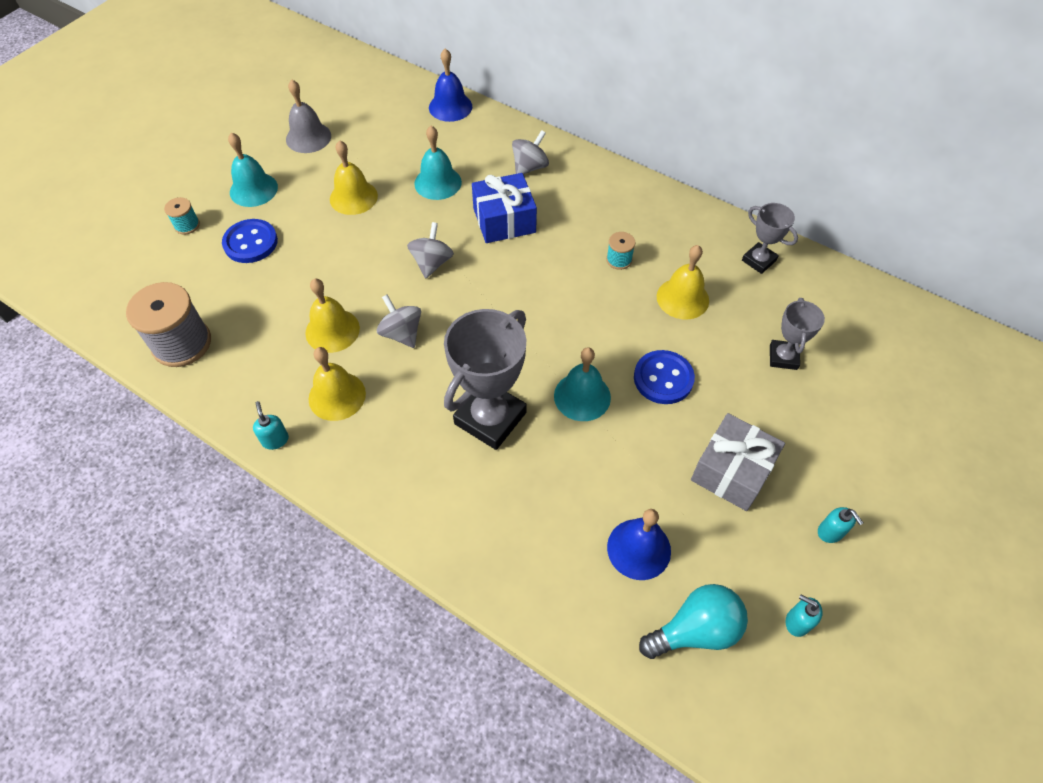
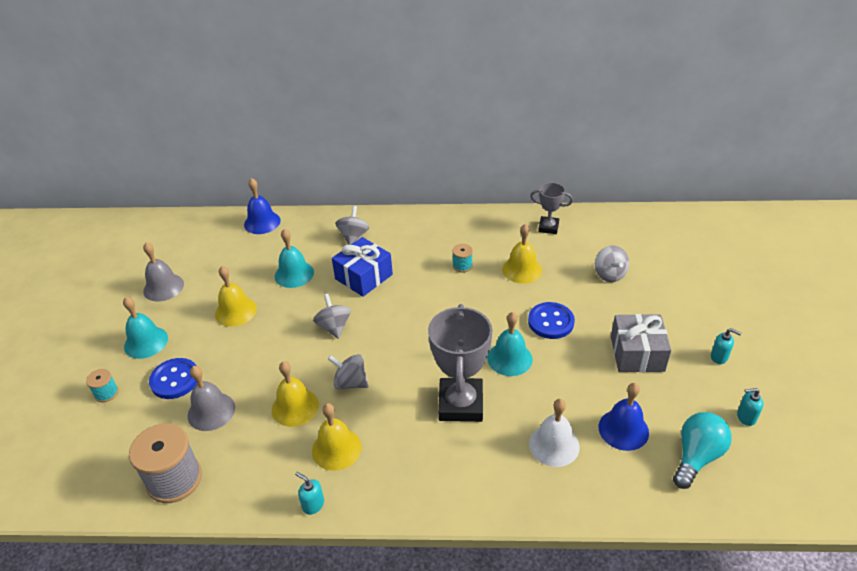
camera: 30 degrees left, 15 degrees down
grey trophy [770,298,825,370] -> grey spinning top [595,245,629,282]
none -> grey bell [188,366,235,431]
none -> white bell [529,399,580,467]

